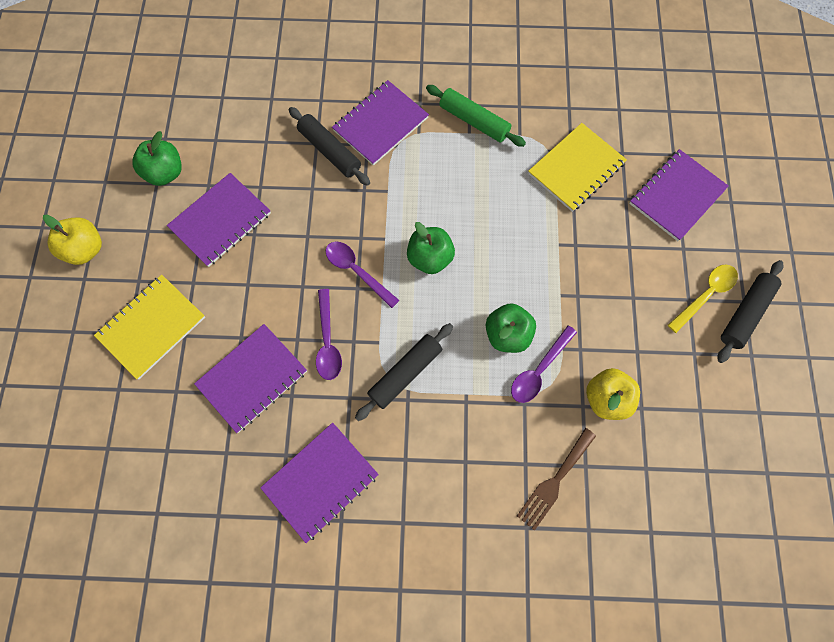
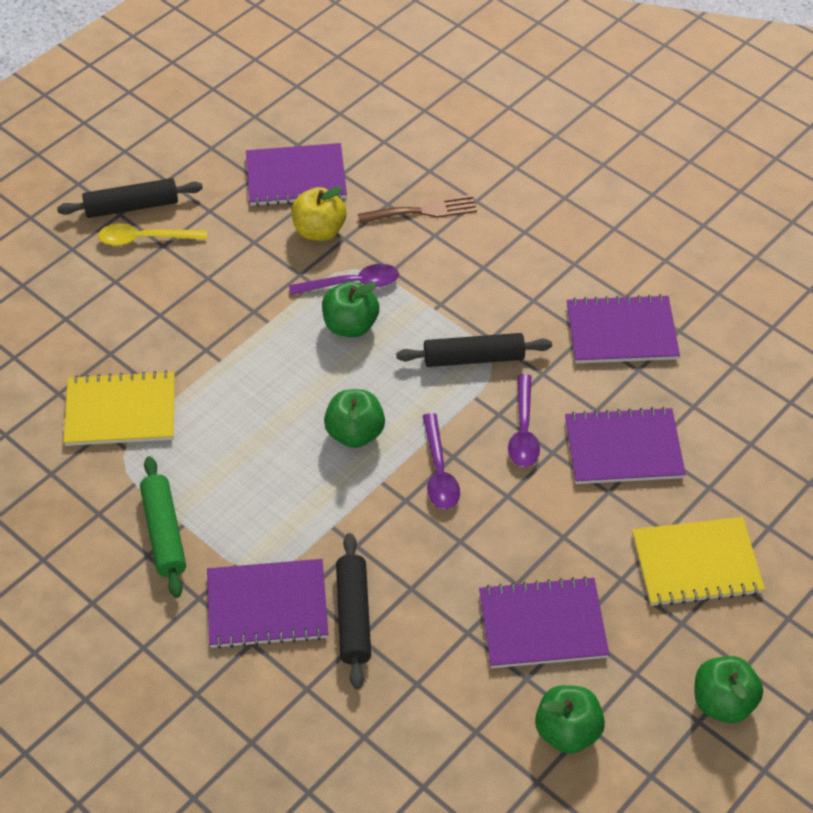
camera: 140 degrees left, 20 degrees down
yellow apple [43,215,102,265] -> green apple [694,656,763,723]
purple spoon [316,289,342,380] -> purple spoon turned 150 degrees clockwise [508,374,540,467]
purple notebook [629,149,729,241] -> purple notebook moved to [246,143,347,206]

